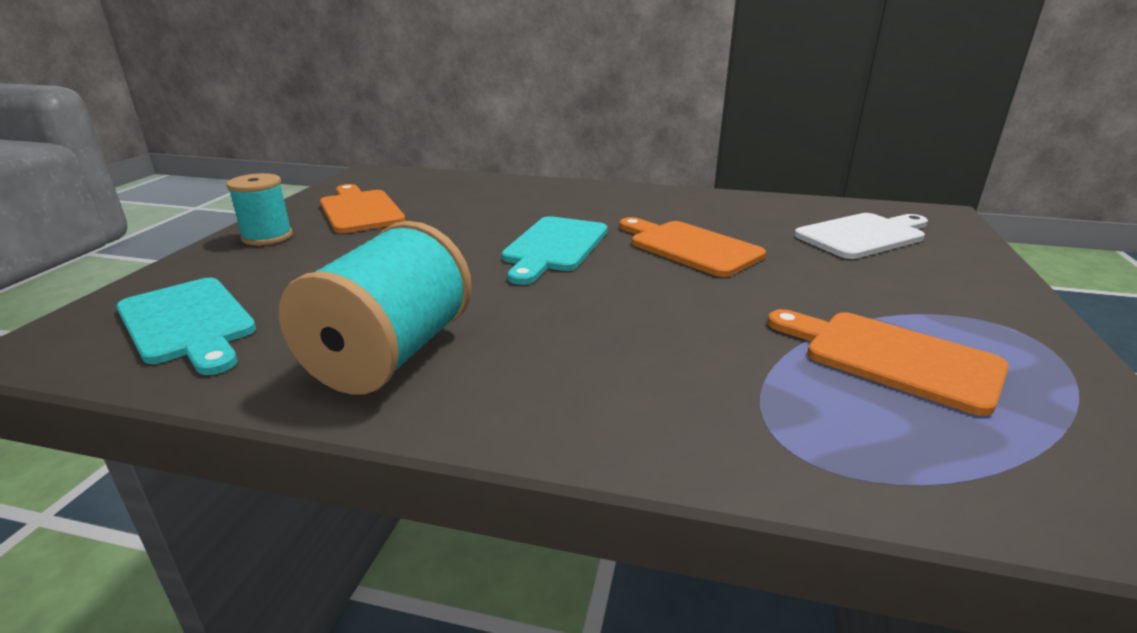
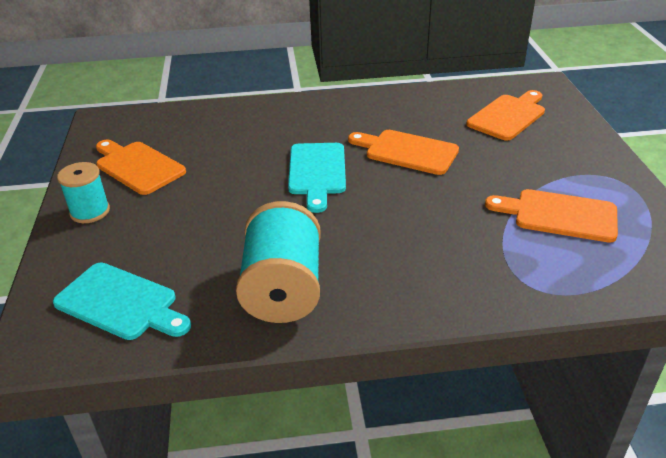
camera: 20 degrees left, 10 degrees up
white cutting board [794,213,928,259] -> orange cutting board [466,90,545,141]

